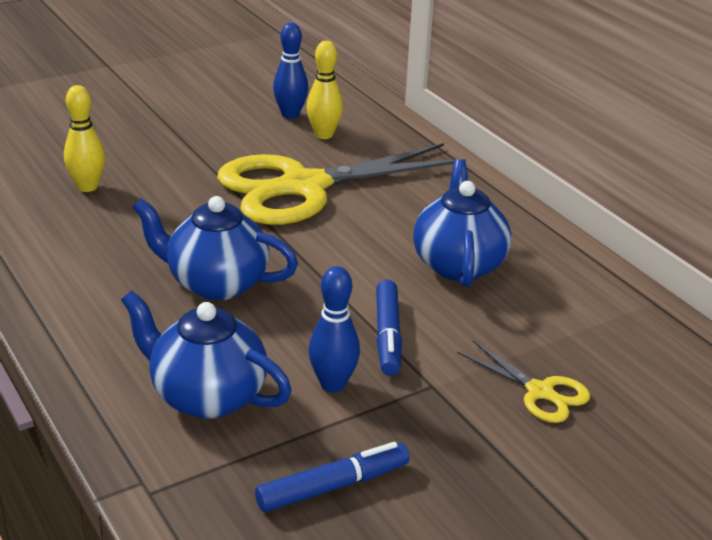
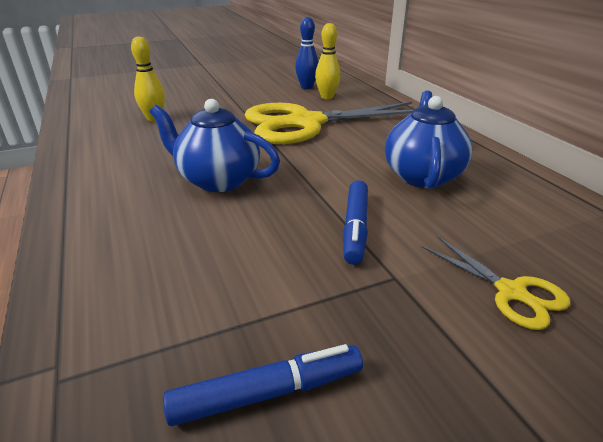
camera: 10 degrees right, 0 degrees up
blue teapot [121,291,292,419] -> none
blue bowling pin [309,266,360,393] -> none

